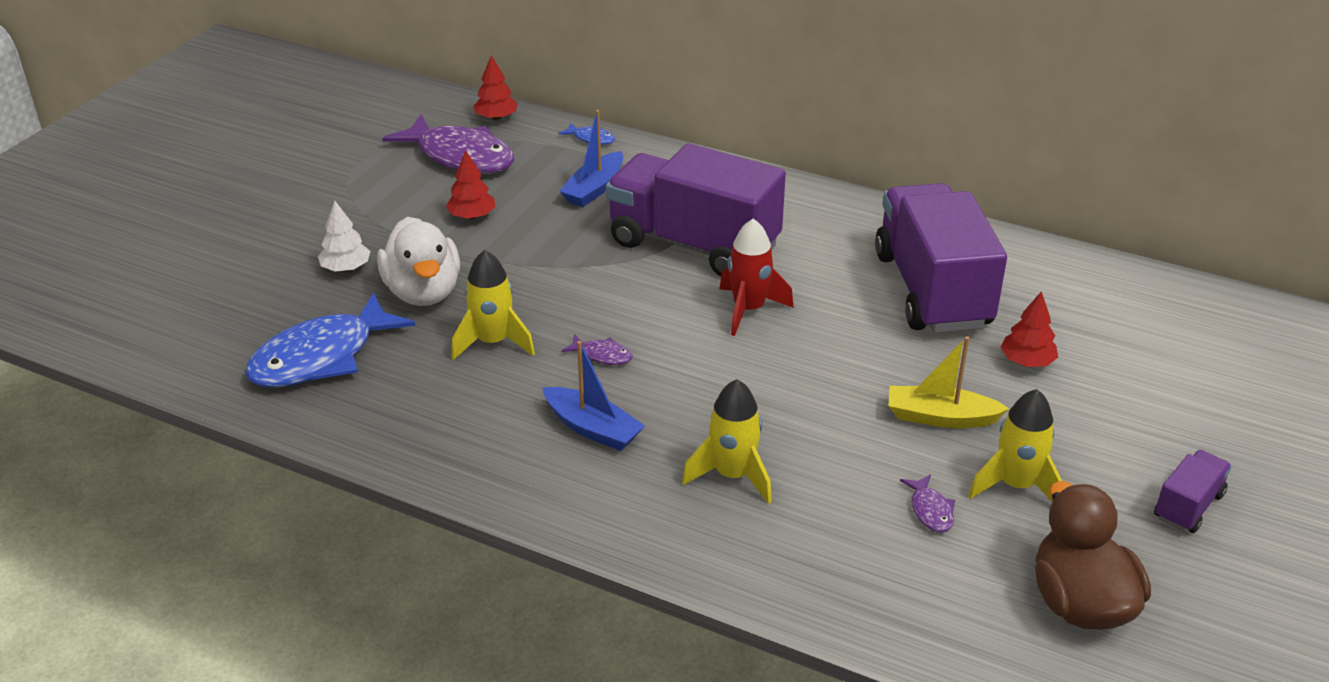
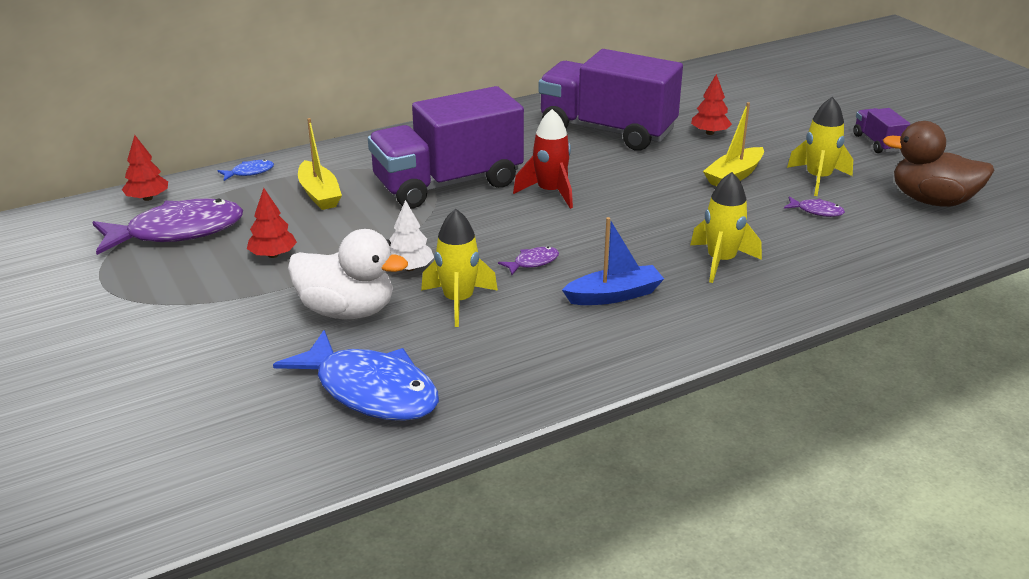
camera: 55 degrees left, 5 degrees down
blue fish [245,292,415,388] -> blue fish turned 45 degrees counterclockwise [273,330,439,421]
white tree [318,201,370,272] -> white tree moved to [389,200,434,271]
blue boat [560,110,623,207] -> yellow boat [298,118,342,210]

